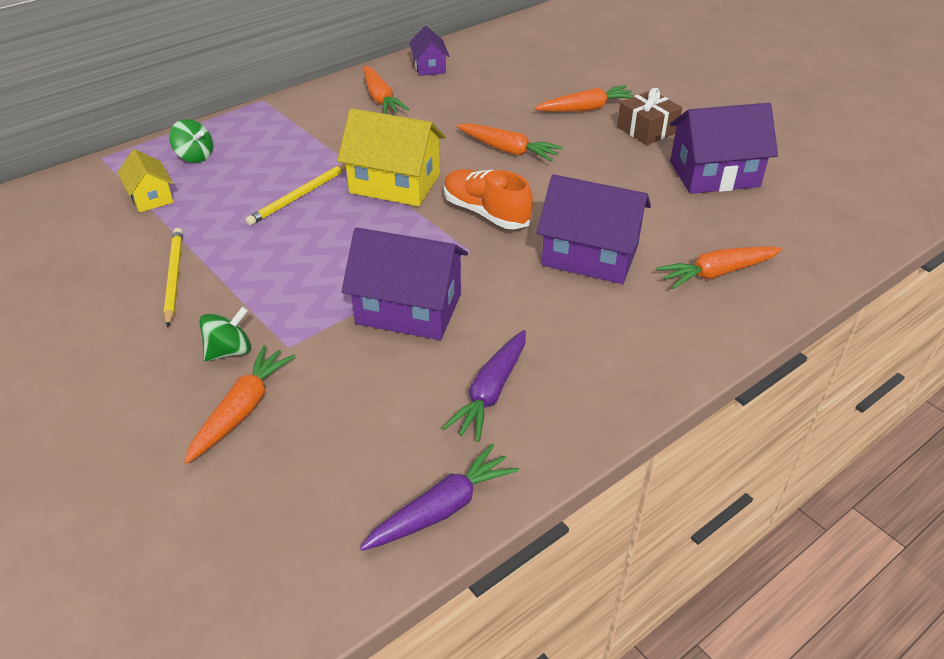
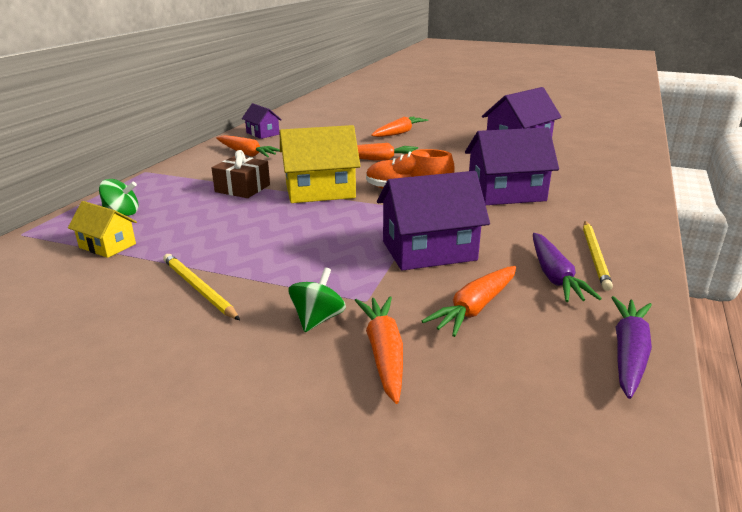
camera: 30 degrees left, 15 degrees down
yellow pencil [246,164,346,225] -> yellow pencil moved to [583,221,613,291]
brown gift [617,88,682,145] -> brown gift moved to [212,150,270,198]
orange carrot [656,246,782,289] -> orange carrot moved to [422,266,516,337]

